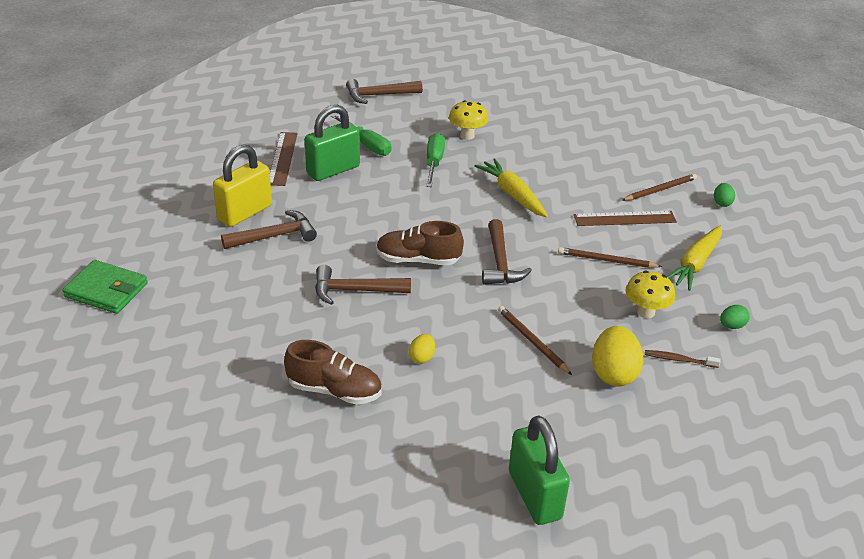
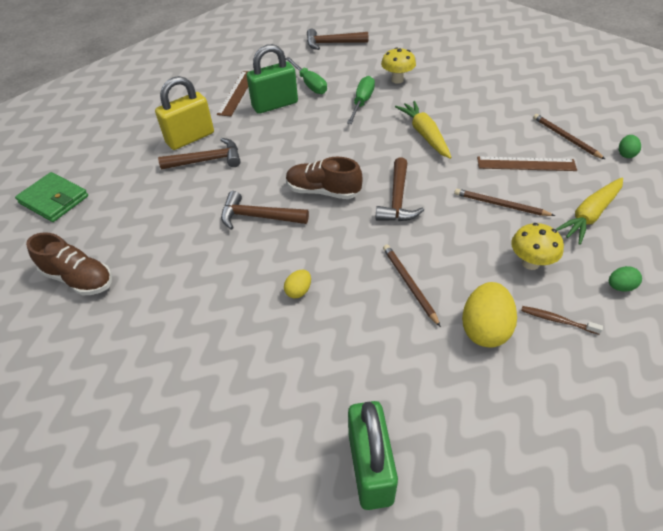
camera: 15 degrees right, 10 degrees up
brown shoe [284,340,382,405] -> brown shoe moved to [26,232,112,295]
brown pencil [621,174,697,201] -> brown pencil turned 105 degrees counterclockwise [533,114,605,159]

